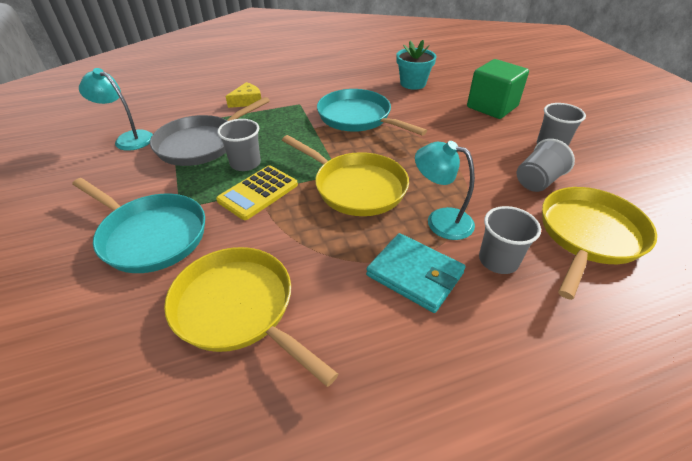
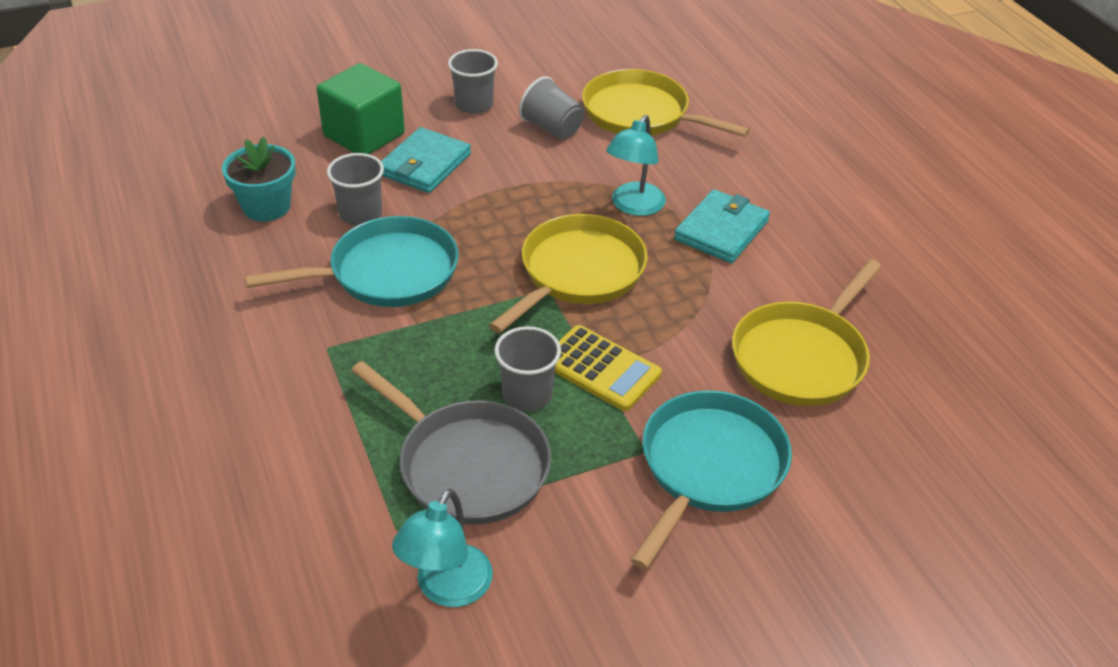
camera: 95 degrees left, 0 degrees up
yellow cheese [225,82,261,108] -> none
turquoise pan [317,89,427,136] -> turquoise pan turned 150 degrees counterclockwise [245,216,459,307]
grey cup [479,206,541,274] -> grey cup moved to [327,153,384,225]
none -> turquoise wallet [381,127,471,193]

